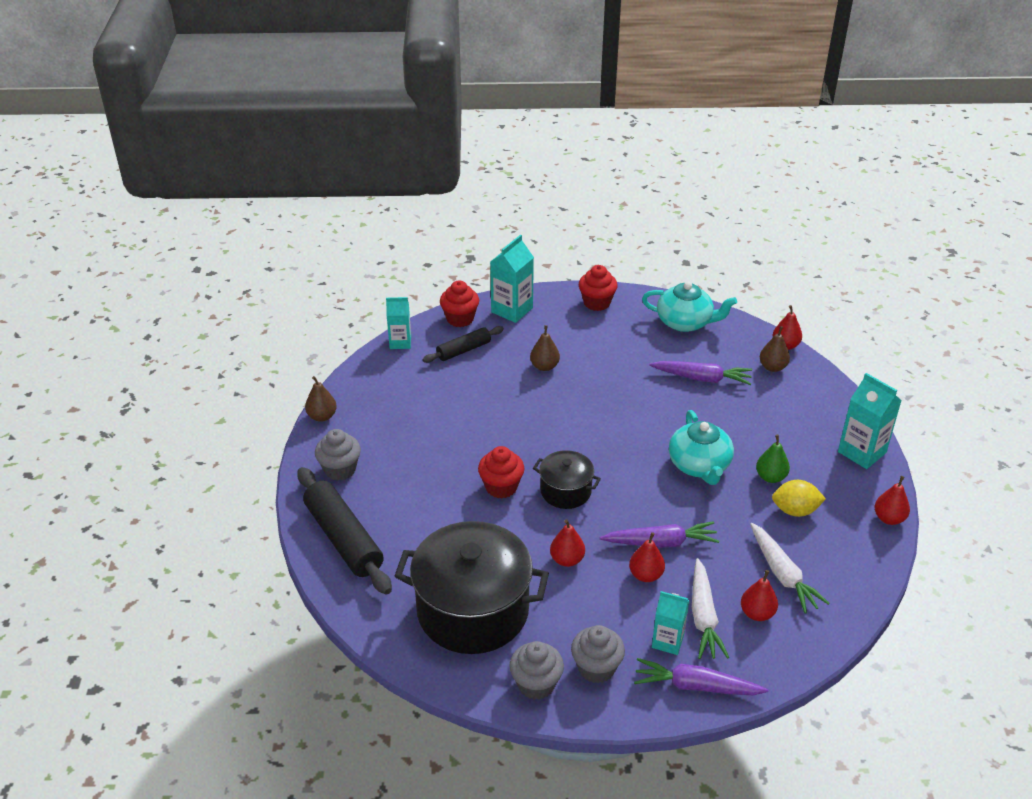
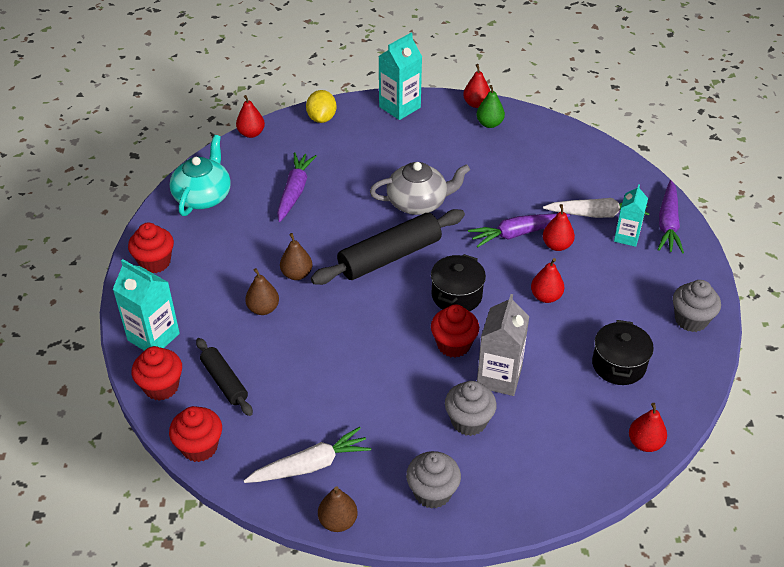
camera: 90 degrees left, 5 degrees up
black rolling pin [297,467,392,594] -> black rolling pin moved to [311,209,465,285]
turquoise carton [386,297,411,349] -> red cupcake [169,406,222,462]
black pot [395,521,549,654] -> black pot [592,320,654,385], size x0.50
grey cupcake [571,625,625,683] -> grey cupcake moved to [445,381,497,436]
purple carrot [600,521,719,548] -> purple carrot turned 105 degrees counterclockwise [468,213,570,248]
turquoise teapot [669,410,734,485] -> grey teapot [370,162,470,215]
red pear [741,570,778,621] -> red pear moved to [629,403,667,452]
white carrot [750,523,830,614] -> white carrot moved to [244,427,371,483]
green pear [756,435,790,483] -> green pear moved to [477,85,505,128]
brown pear [760,326,790,372] -> brown pear moved to [280,233,312,280]
yellow lemon [772,480,826,517] -> yellow lemon moved to [306,90,336,123]
none -> grey carton [477,294,530,396]

